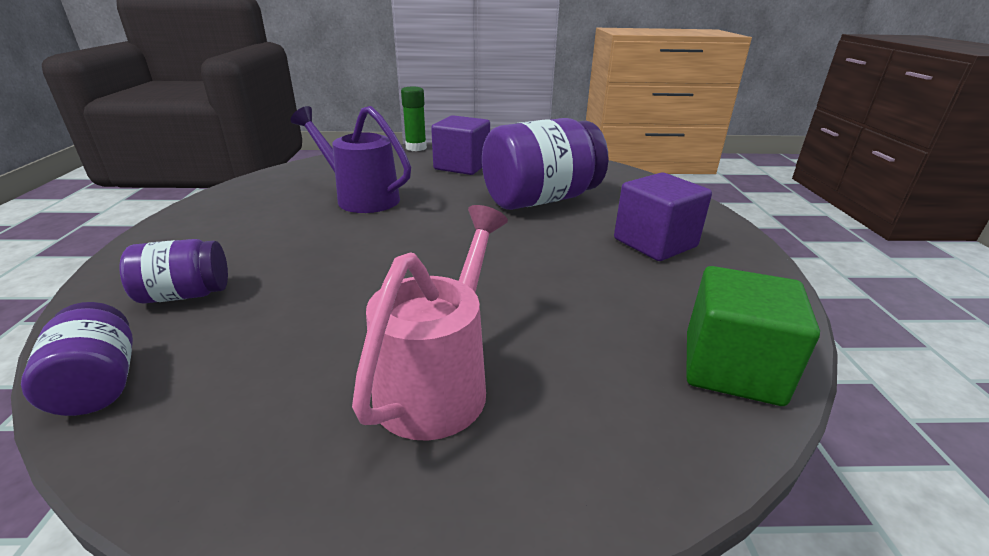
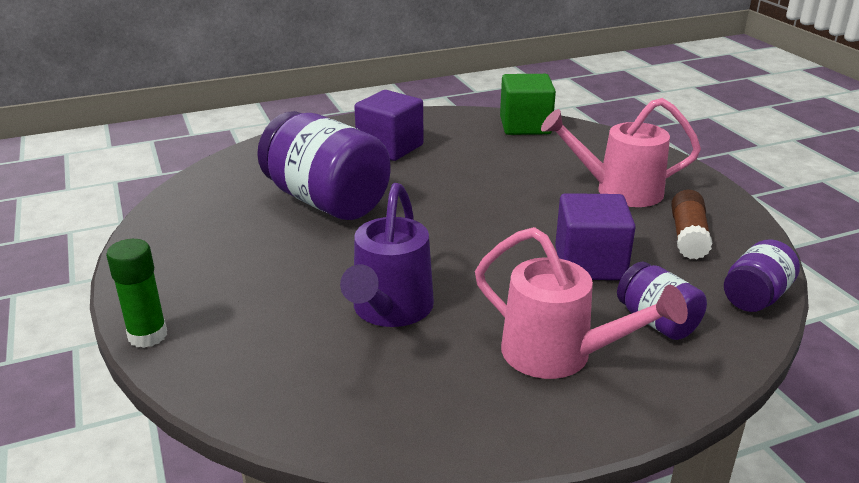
camera: 110 degrees left, 0 degrees up
purple cube [431,115,490,175] -> purple cube moved to [555,193,635,280]
none -> pink watering can [475,227,688,379]
none -> brown glue stick [671,190,713,260]

